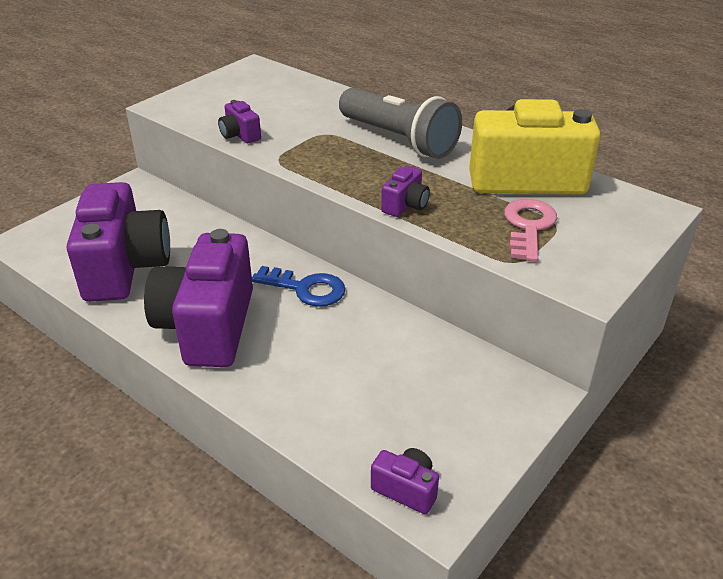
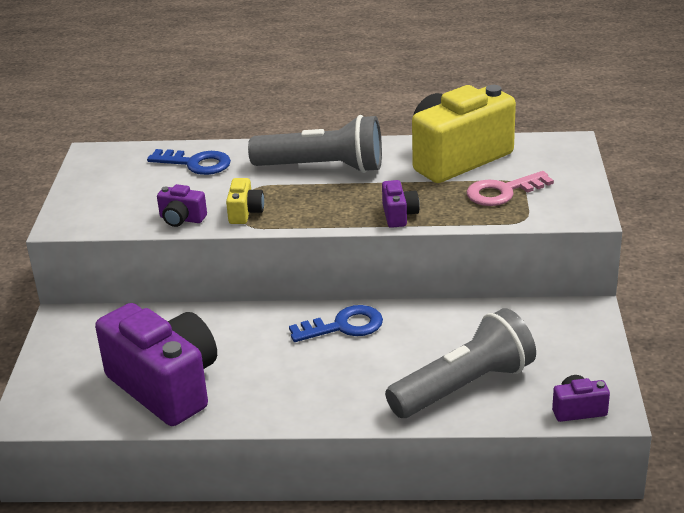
camera: 35 degrees left, 5 degrees down
purple camera [144,229,253,367] -> none
pink key [504,199,557,262] -> pink key turned 90 degrees counterclockwise [467,171,554,206]
none -> blue key [147,149,231,175]
none -> yellow camera [226,178,264,224]
none -> grey flashlight [385,308,536,418]

